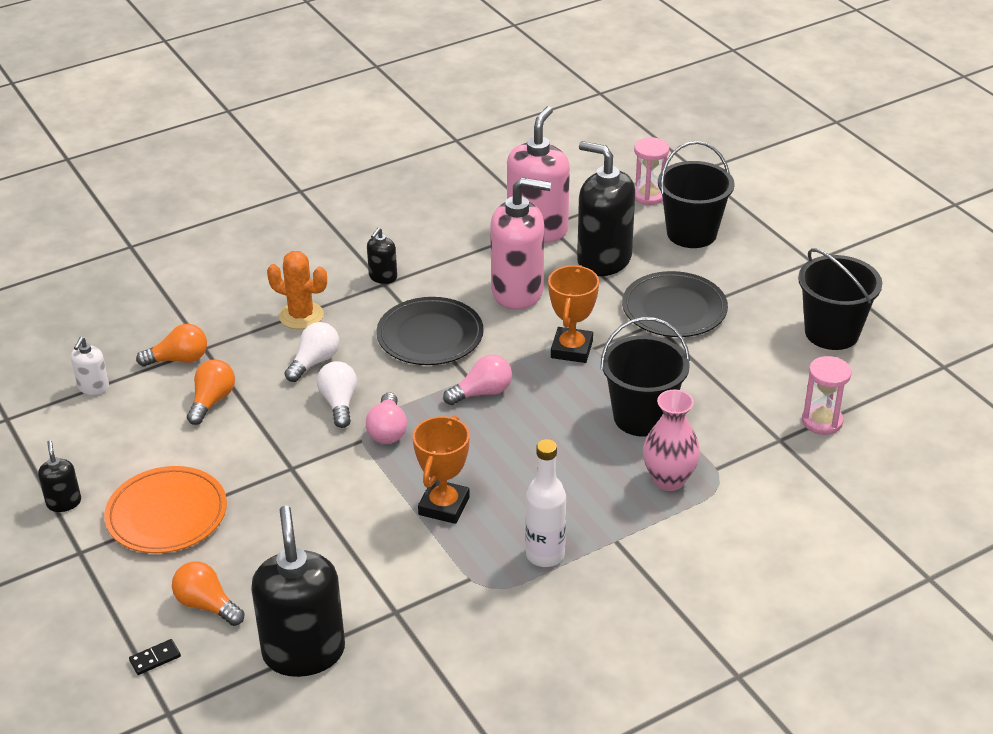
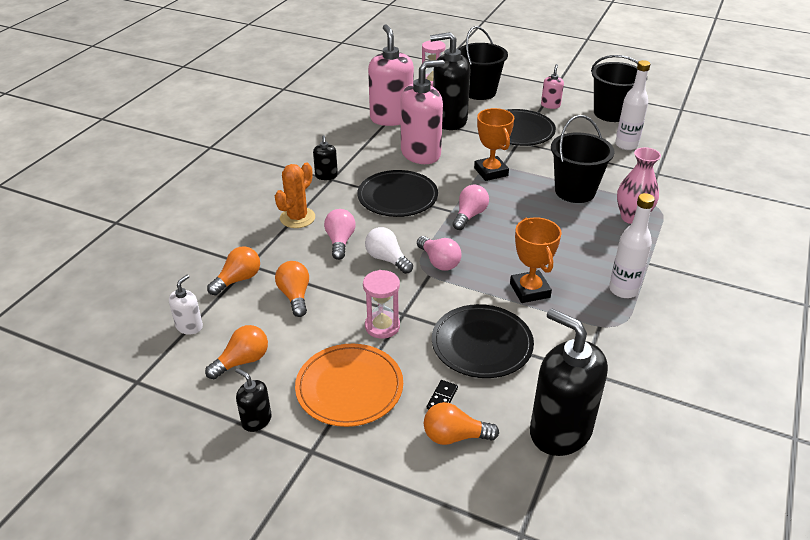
camera: 35 degrees left, 0 degrees up
white soap dispenser [71,337,109,395] -> white soap dispenser turned 135 degrees counterclockwise [169,274,203,335]
black domino [129,639,181,675] -> black domino moved to [427,380,458,409]
orange cactus [267,251,327,329] -> orange cactus turned 45 degrees counterclockwise [275,163,315,228]
white light bulb [285,322,339,382] -> pink light bulb [324,209,356,260]
pink hourglass [802,356,852,435] -> pink hourglass moved to [363,270,400,339]
none -> orange light bulb [205,325,268,379]
none -> black plate [432,304,534,378]
none -> pink soap dispenser [541,64,564,109]
none -> white bottle [615,60,650,150]

